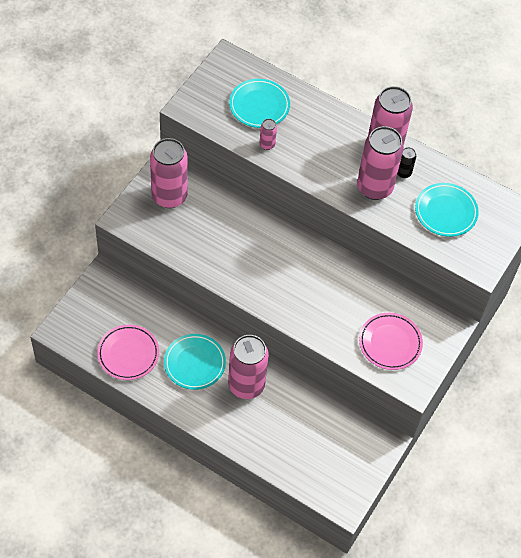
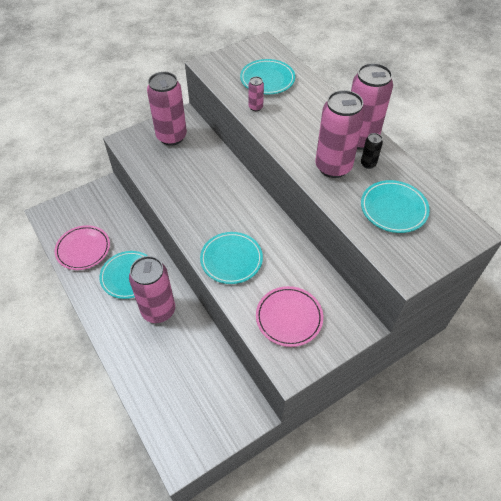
camera: 30 degrees right, 5 degrees down
none -> turquoise plate [200,232,263,284]

